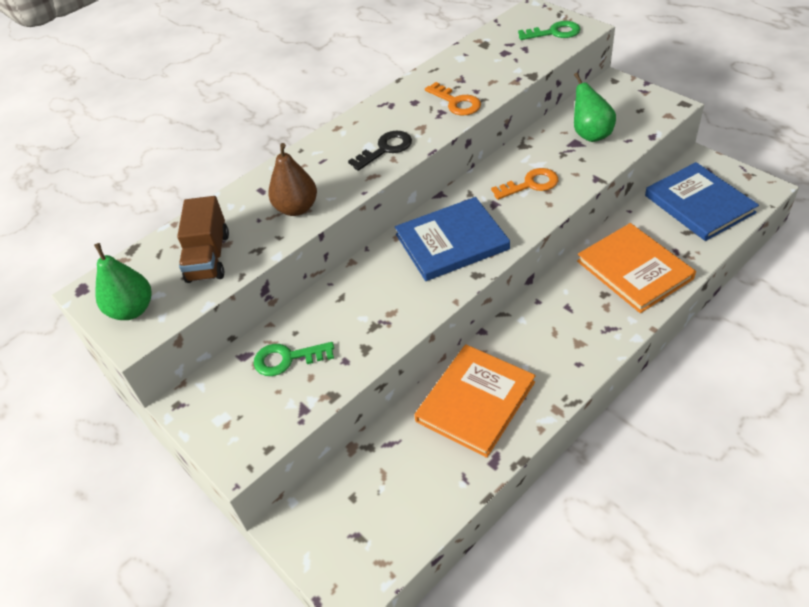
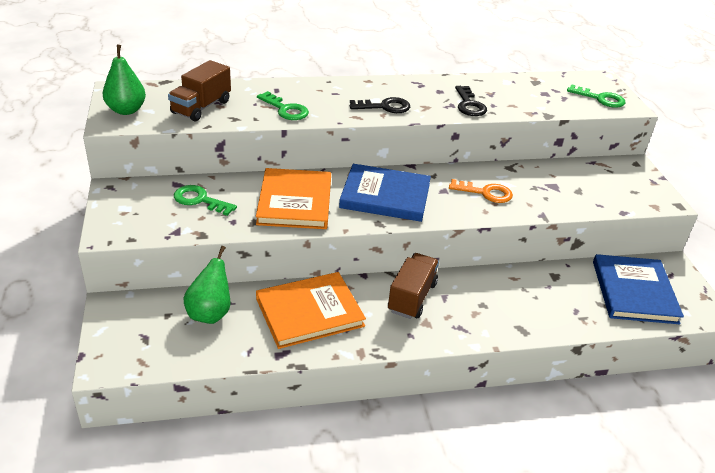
camera: 25 degrees right, 10 degrees down
brown pear [268,143,317,216] -> green key [257,91,309,120]
orange key [425,82,481,116] -> black key [455,86,487,116]
green pear [574,73,616,142] -> green pear moved to [183,246,230,324]
orange book [577,223,696,313] -> orange book moved to [256,168,331,229]
none -> brown truck [388,253,439,319]

